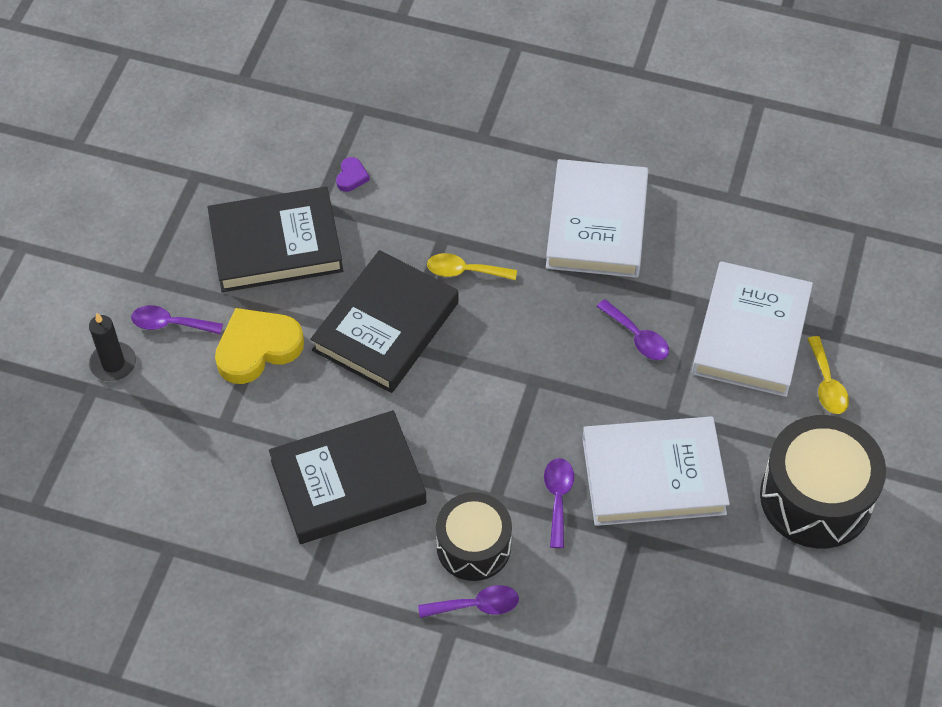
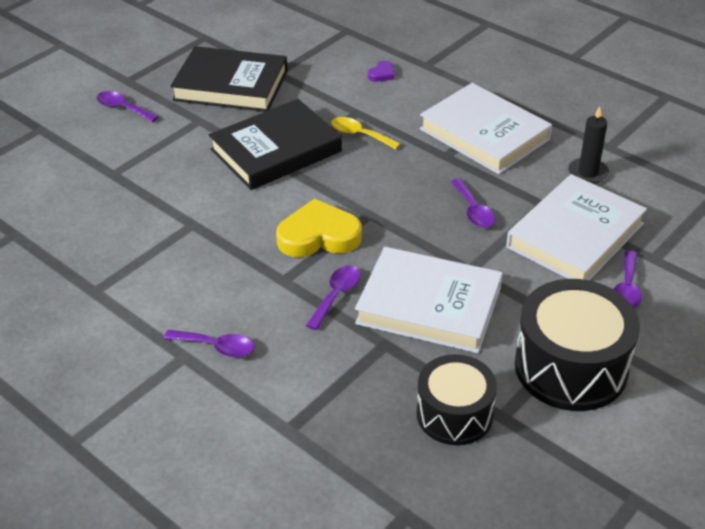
camera: 25 degrees right, 15 degrees down
black candle [89,313,136,381] -> black candle moved to [568,106,609,184]
yellow heart [215,308,304,384] -> yellow heart moved to [276,198,362,257]
black book [269,410,427,544] -> none
purple heart [336,157,370,192] -> purple heart moved to [368,61,395,82]
black drum [436,492,512,581] -> black drum moved to [417,354,497,445]
white book [546,159,648,278] -> white book turned 75 degrees counterclockwise [420,83,552,174]
yellow spoon [807,336,849,414] -> purple spoon [613,251,641,308]

